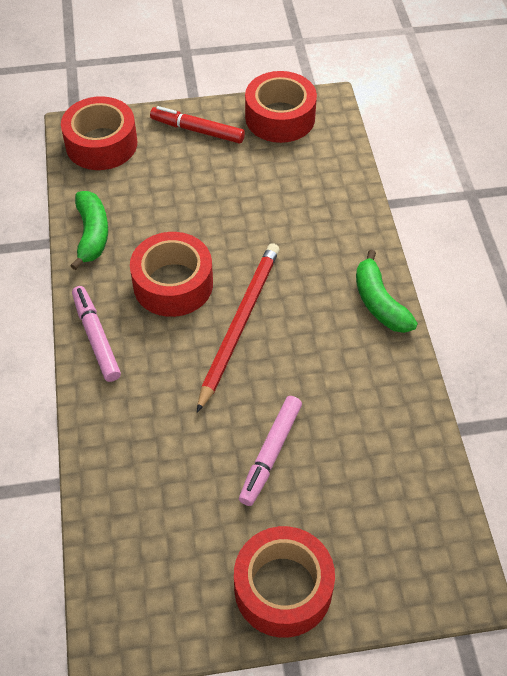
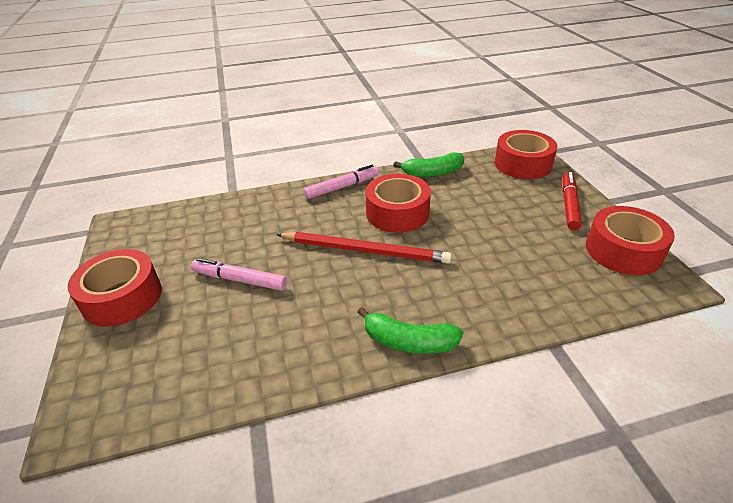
camera: 85 degrees right, 15 degrees down
green banana [356,250,418,333] -> green banana turned 135 degrees counterclockwise [357,307,464,354]

